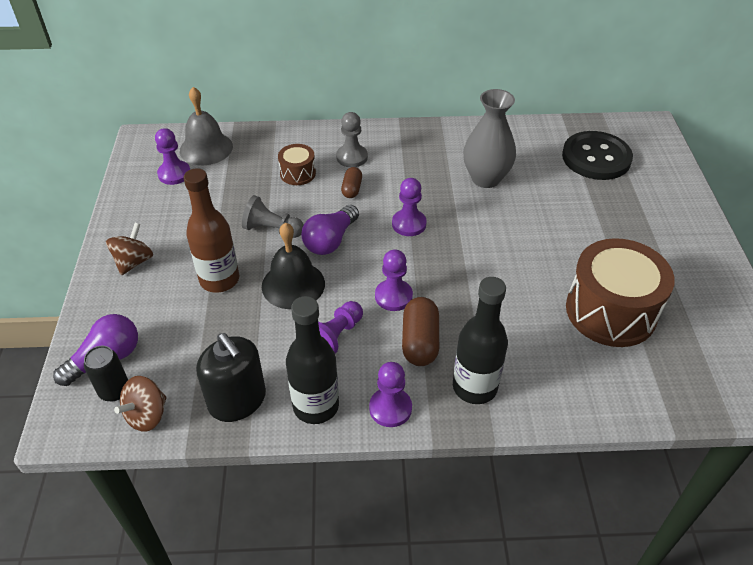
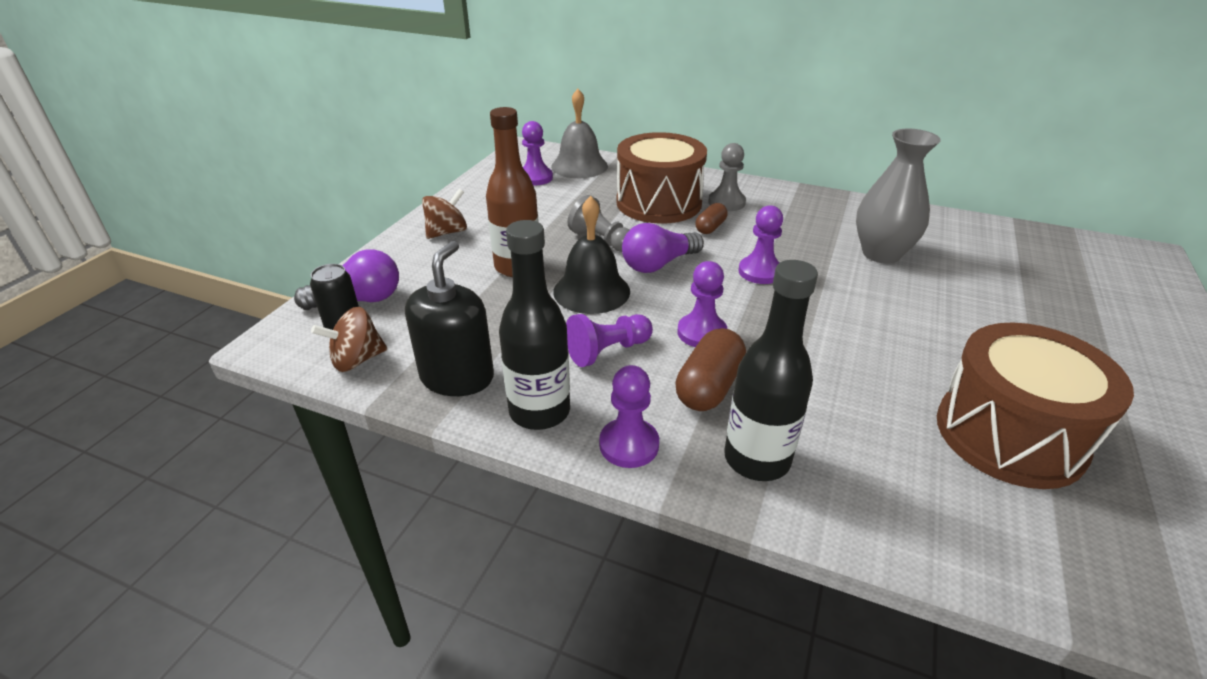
camera: 25 degrees right, 10 degrees down
black soap dispenser [196,333,266,422] -> black soap dispenser turned 150 degrees counterclockwise [405,241,494,396]
brown drum [278,144,316,185] -> brown drum [617,132,707,224], size x2.09
black button [562,131,633,180] -> none

